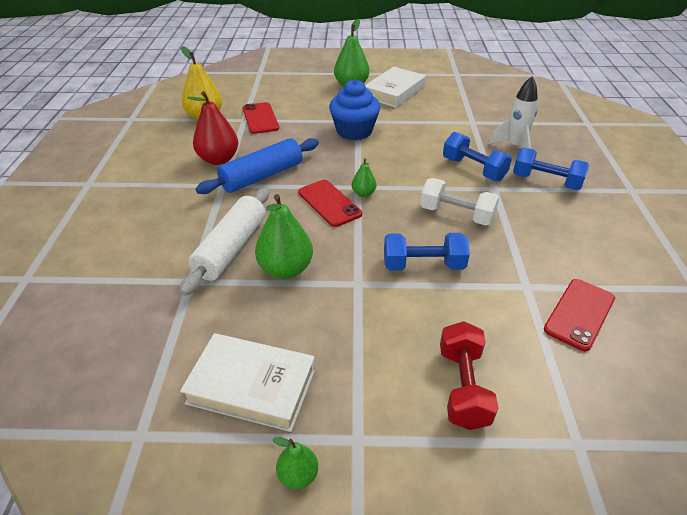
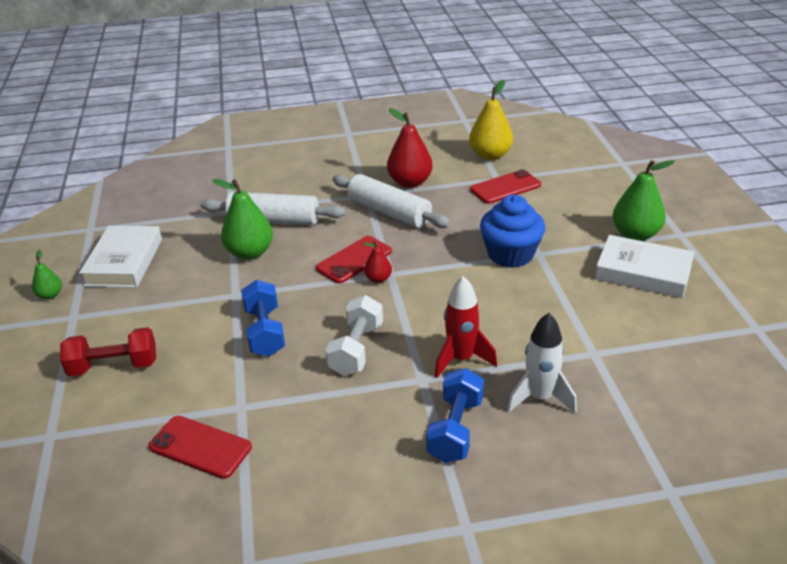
camera: 80 degrees right, 5 degrees down
blue rolling pin [196,138,319,194] -> white rolling pin [332,174,451,228]
green pear [352,159,376,197] -> red pear [363,241,392,283]
blue dumbbell [443,132,512,181] -> red rocket [435,276,497,378]

